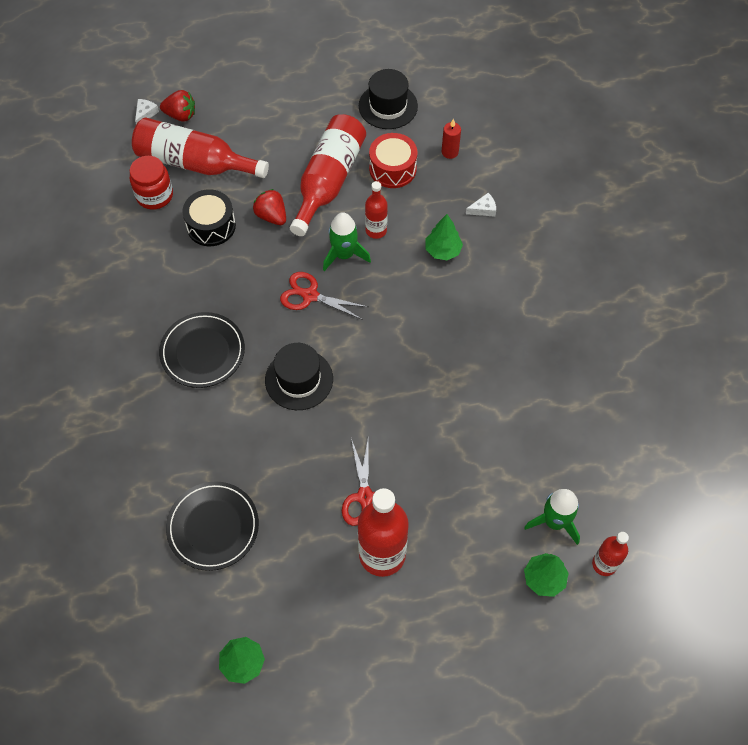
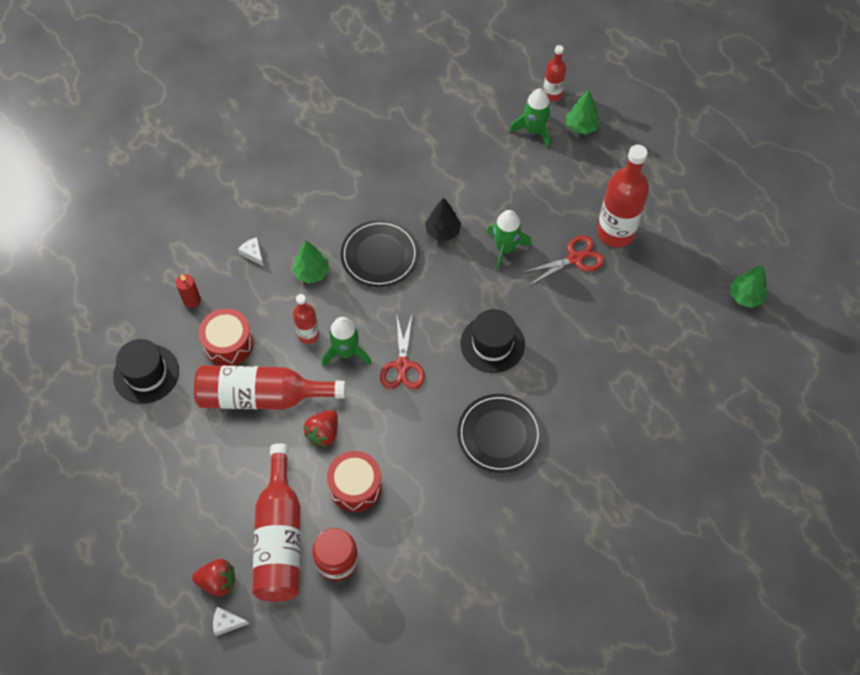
camera: 110 degrees left, 0 degrees up
red strawberry [160,90,195,122] -> red strawberry turned 105 degrees clockwise [192,559,235,597]
black plate [166,481,259,571] -> black plate moved to [341,220,419,287]
black drum [182,189,236,246] -> red drum [327,451,382,512]
none -> black tree [425,198,461,241]
none -> green rocket [487,210,532,271]

